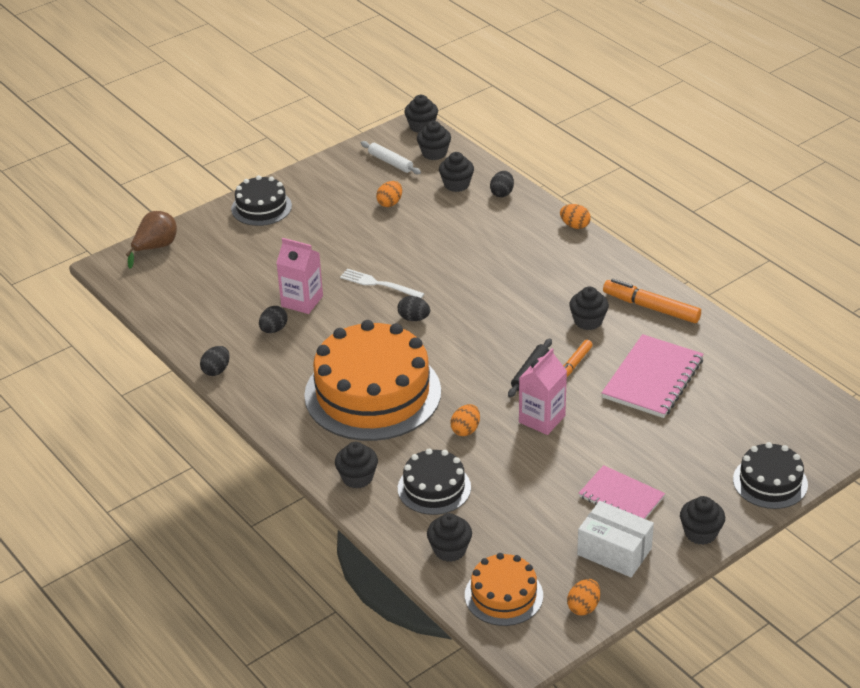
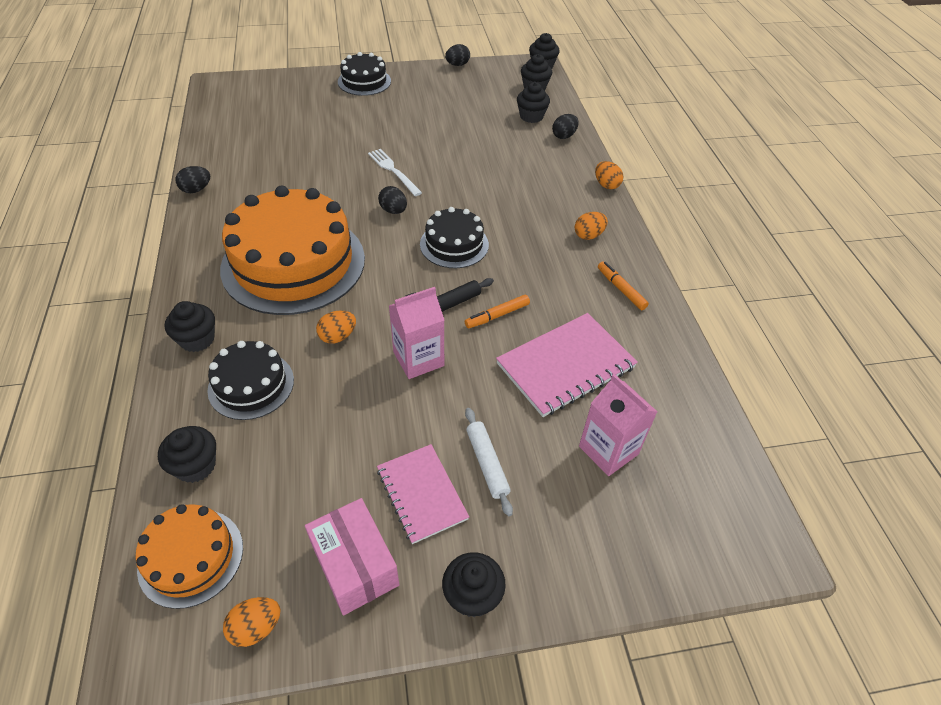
camera: 25 degrees right, 10 degrees up
brown pear [126,211,177,269] -> none
black egg [259,306,288,333] -> black egg moved to [445,44,470,66]
pink carton [276,238,323,314] -> pink carton moved to [579,374,658,476]
white rolling pin [361,141,421,174] -> white rolling pin moved to [465,408,513,516]
orange egg [376,181,402,207] -> orange egg moved to [575,212,608,240]
black cupcake [569,287,609,330] -> none
white box [577,501,654,577] -> pink box [305,498,399,616]
orange marker [603,279,701,323] -> orange marker [598,261,649,310], size x0.61
black cake [733,442,808,509] -> black cake moved to [420,207,489,268]

